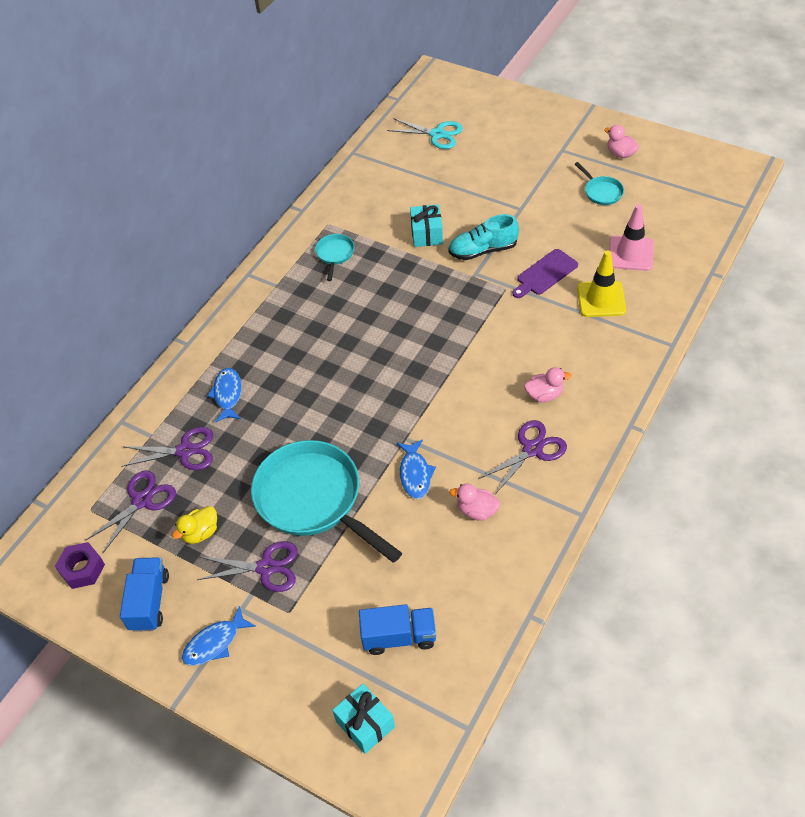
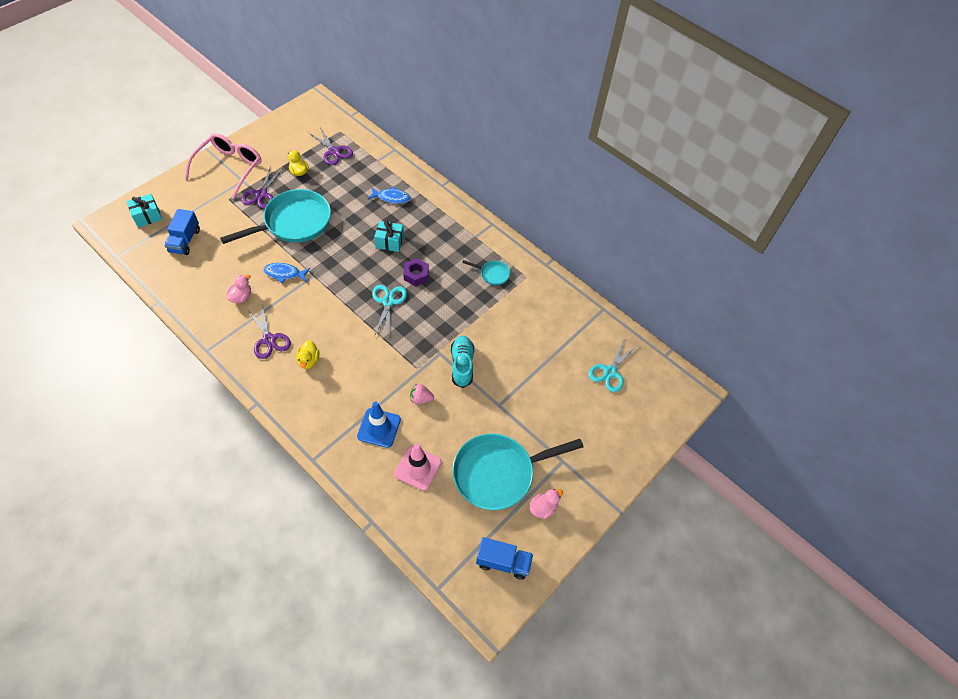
camera: 95 degrees right, 5 degrees up
purple nut [55,542,105,589] -> purple nut moved to [403,258,429,286]
blue truck [120,557,169,632] -> blue truck moved to [476,537,533,580]
purple scissors [121,427,213,470] -> none
blue fish [182,606,256,666] -> pink glasses [185,133,261,199]
turquoise gift [410,204,443,247] -> turquoise gift moved to [374,220,404,252]
purple cutting board [512,249,578,298] -> pink strawberry [410,384,434,404]
pink duck [524,367,571,402] -> yellow duck [296,340,319,369]
turquoise pan [575,162,624,205] -> turquoise pan [452,433,583,510], size x2.30
yellow traffic cone [577,250,626,317] -> blue traffic cone [357,402,401,448]
none -> turquoise scissors [372,285,407,336]

